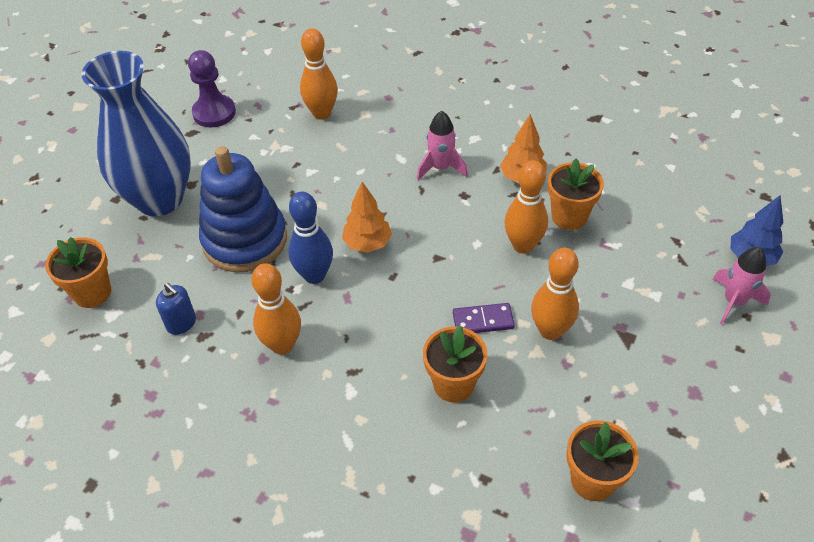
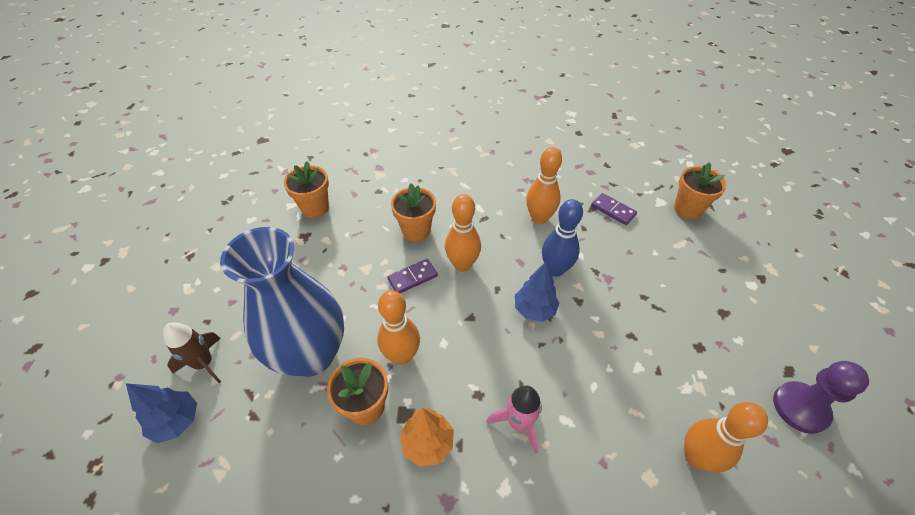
camera: 155 degrees right, 0 degrees up
blue vase [82,51,191,216] -> blue vase moved to [220,227,344,377]
blue soap dispenser [156,283,196,335] -> purple domino [591,193,637,225]
blue stacking toy [199,146,287,272] -> none
orange tree [342,182,392,253] -> blue tree [515,261,559,322]
orange bowling pin [531,248,579,340] -> orange bowling pin moved to [445,194,481,272]
pink rocket [713,247,771,325] -> brown rocket [163,322,221,383]

